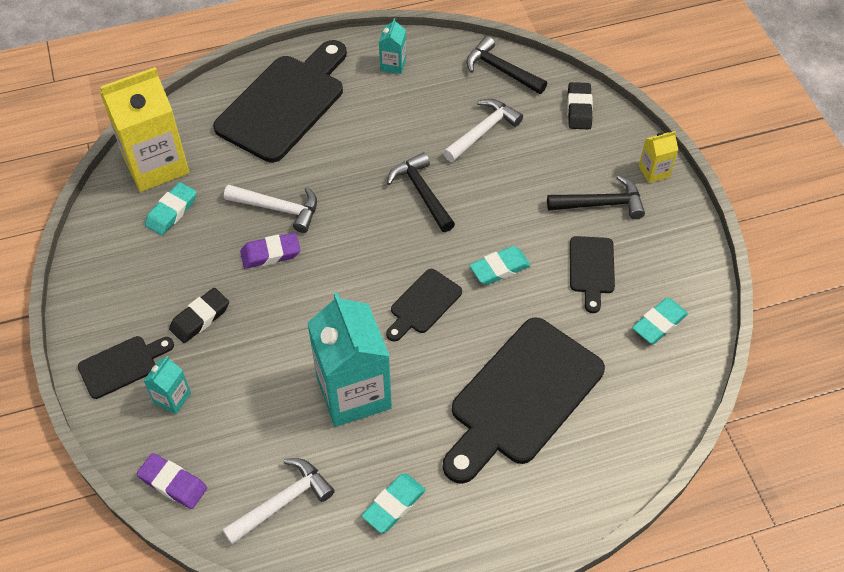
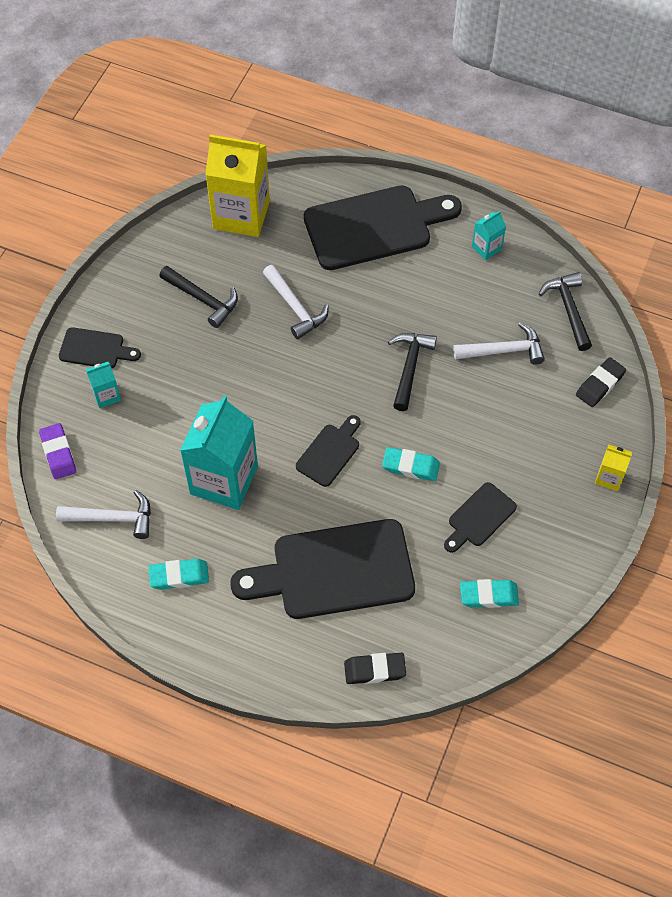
camera: 40 degrees right, 5 degrees up
turquoise eraser [145,182,197,235] -> none
black eraser [169,288,229,343] -> black eraser moved to [344,653,406,684]
purple eraser [240,233,300,269] -> none
black cutting board [386,269,462,342] -> black cutting board turned 135 degrees clockwise [296,415,361,487]
black hammer [547,175,645,219] -> black hammer moved to [159,266,238,328]

